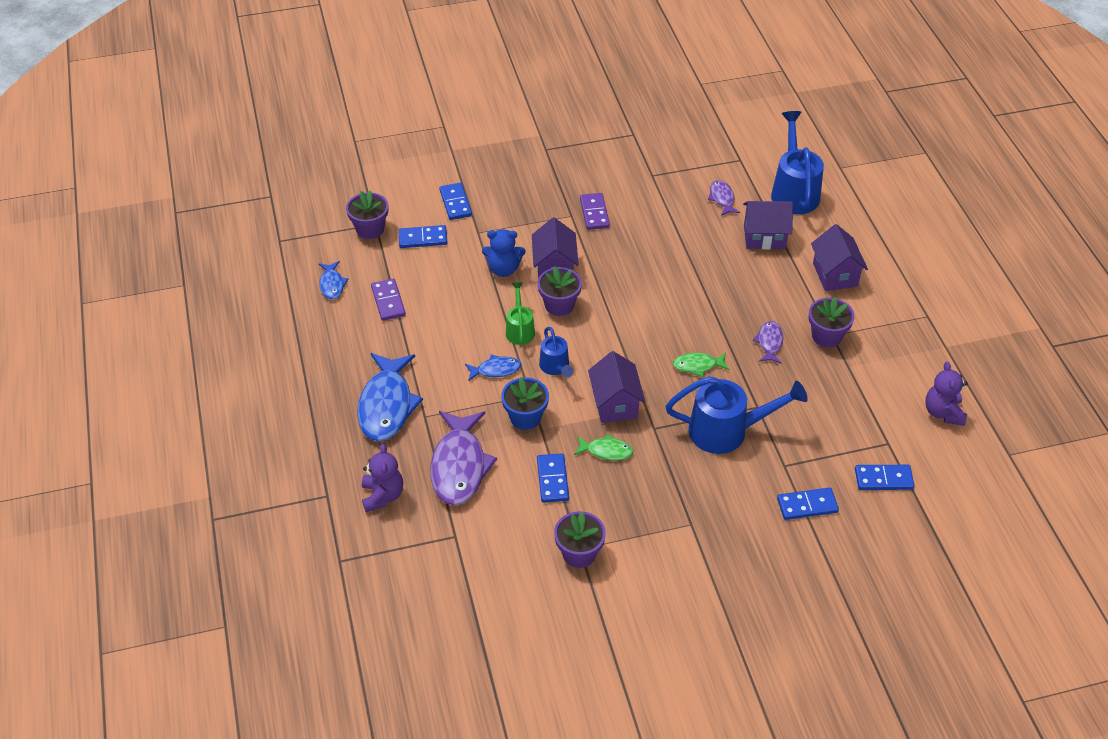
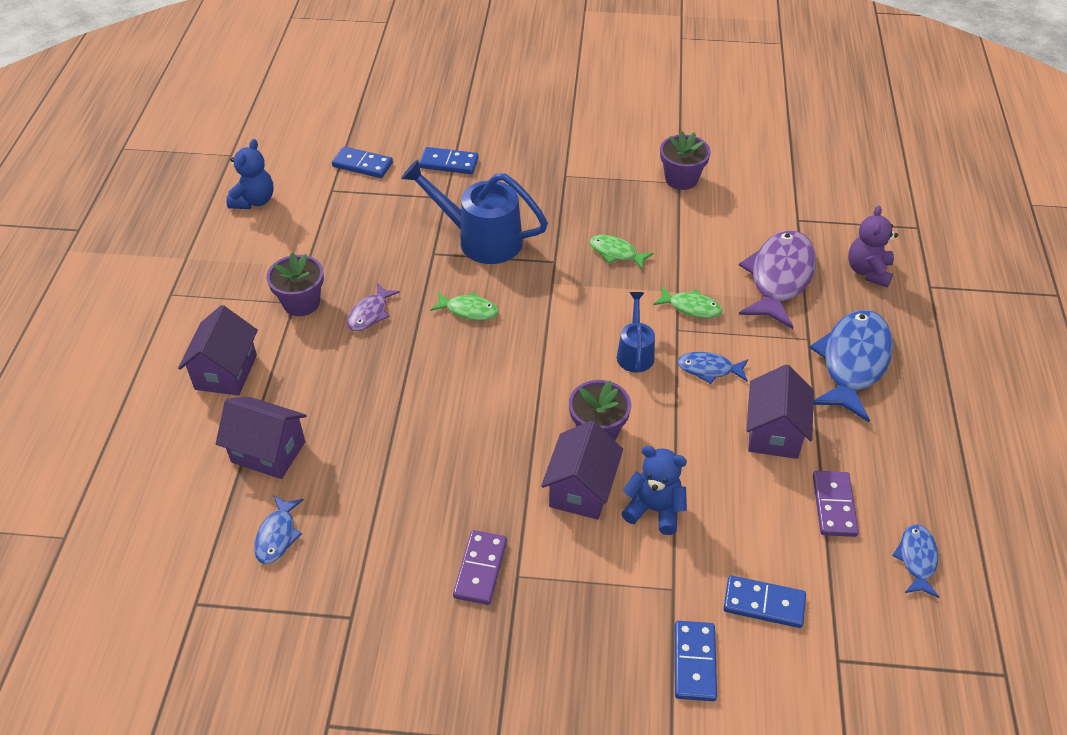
camera: 160 degrees left, 0 degrees up
purple flower pot [346,191,388,239] -> none
blue flower pot [501,377,549,430] -> green fish [653,286,722,318]
green watering can [506,282,535,345] -> none
blue domino [537,453,569,503] -> none
purple house [588,351,645,423] -> purple house moved to [746,365,814,459]
purple fish [708,180,740,216] -> blue fish [254,495,303,564]
blue watering can [771,111,824,214] -> none
purple teddy bear [925,362,968,426] -> blue teddy bear [226,139,273,209]

